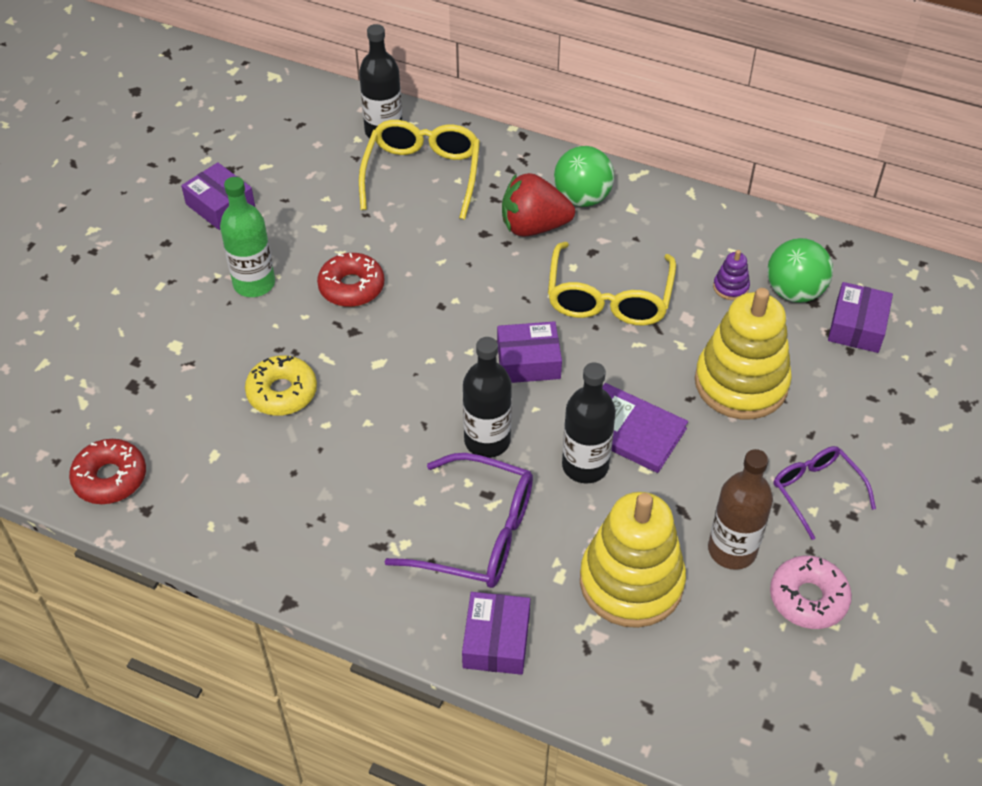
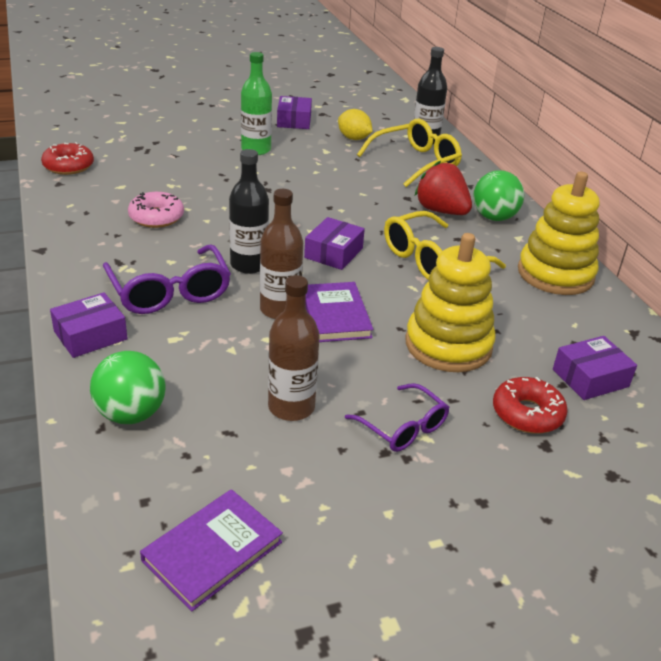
camera: 45 degrees right, 15 degrees down
yellow donut [245,355,317,416] -> none
red donut [317,253,385,307] -> red donut moved to [493,377,568,433]
purple box [497,321,562,383] -> purple box turned 75 degrees clockwise [304,217,365,270]
black bottle [562,362,616,484] -> brown bottle [260,189,303,319]
yellow stacking toy [580,492,686,628] -> yellow stacking toy moved to [518,172,599,295]
purple stacking toy [713,250,750,300] -> none
green ball [767,238,833,303] -> green ball moved to [90,351,166,424]
pink donut [770,556,852,629] -> pink donut moved to [128,192,184,228]
purple glasses [774,446,876,540] -> purple glasses turned 120 degrees clockwise [345,383,449,452]
none -> purple book [140,489,283,611]
none -> yellow lemon [338,109,373,140]

